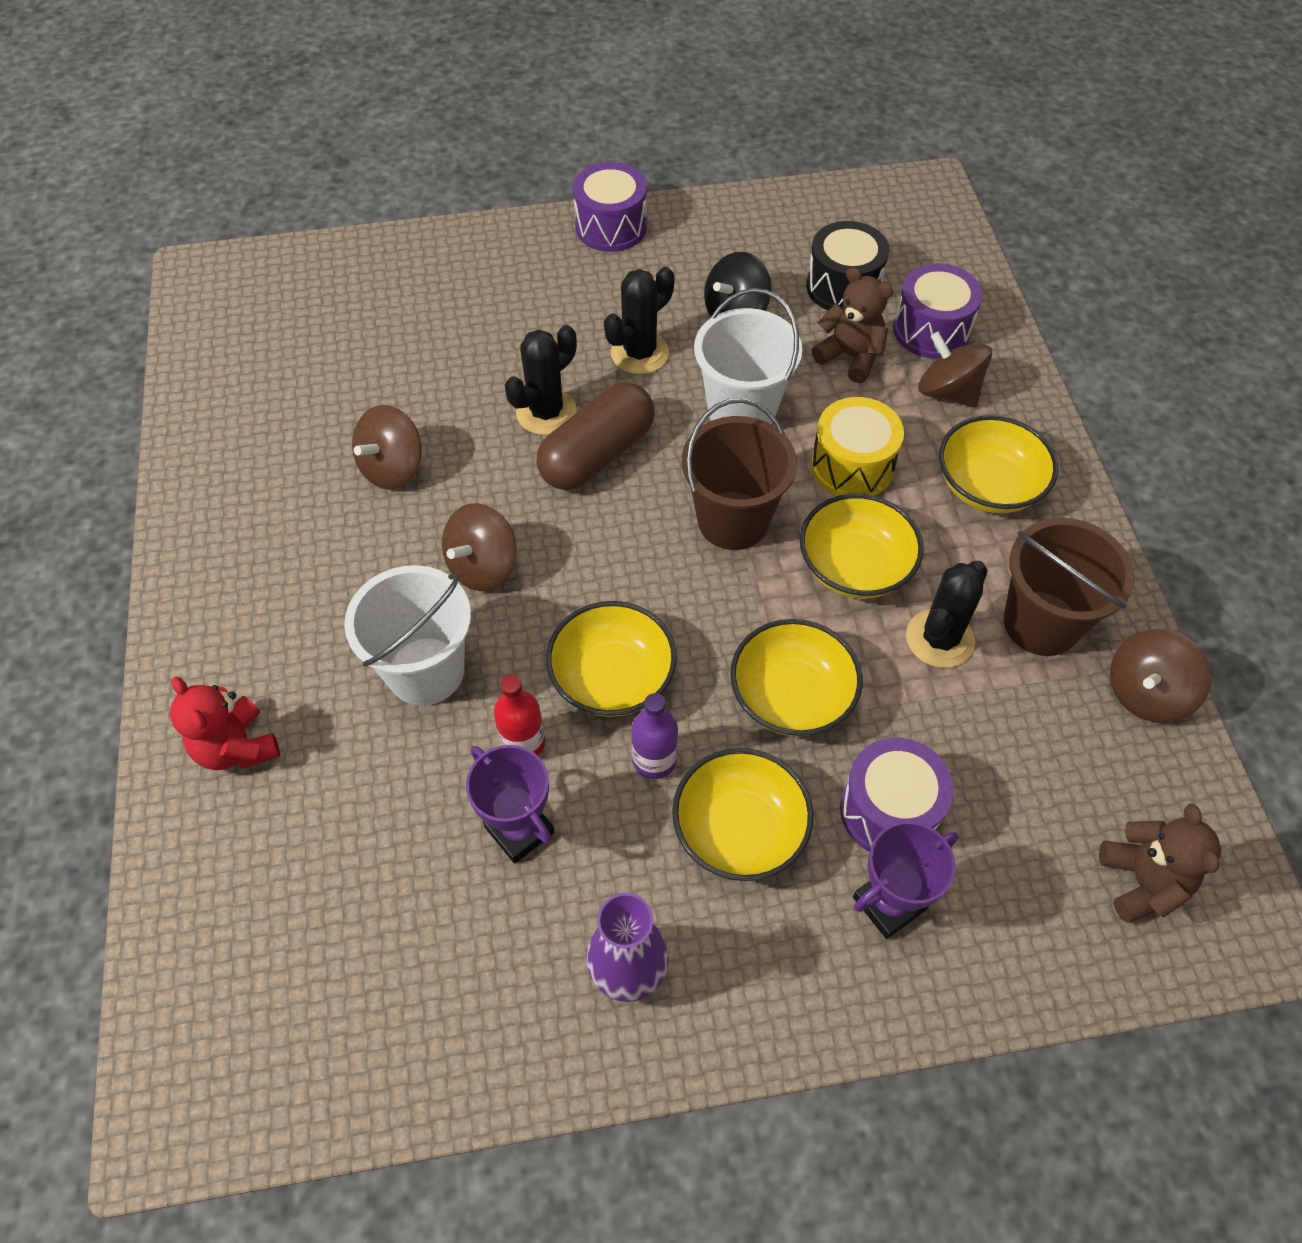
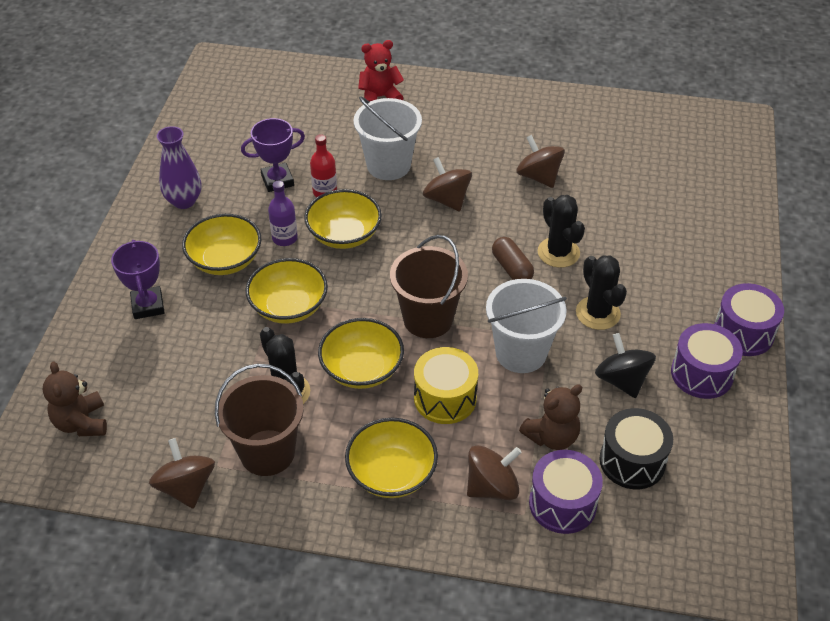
camera: 110 degrees right, 10 degrees down
brown capsule [537,382,655,490] -> brown capsule [492,237,534,280], size x0.61
purple drum [840,738,954,852] -> purple drum moved to [671,323,743,399]
brown teddy bear [1099,804,1221,923] -> brown teddy bear turned 60 degrees clockwise [43,362,107,436]

